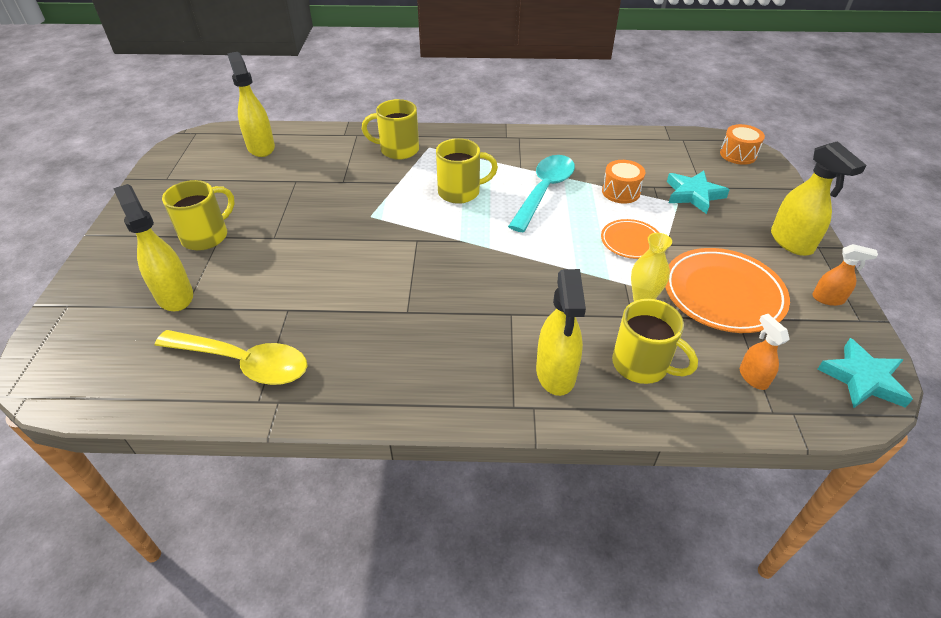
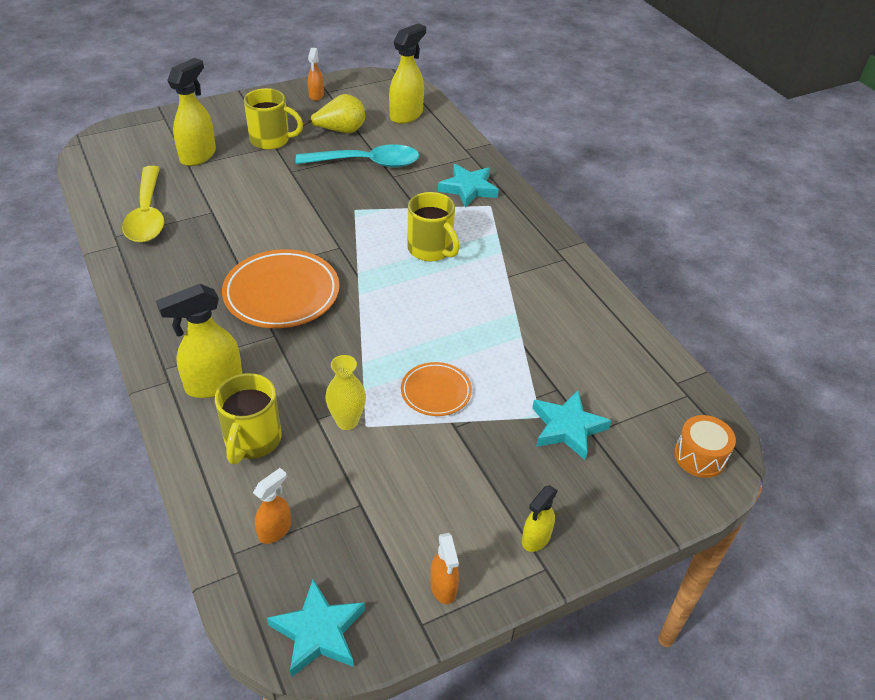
camera: 60 degrees right, 0 degrees up
yellow mug [362,99,419,160] -> turquoise star [438,164,499,208]
turquoise spoon [508,155,575,232] -> turquoise spoon moved to [296,144,419,168]
orange drum [602,160,646,204] -> none
orange plate [665,248,790,333] -> orange plate moved to [222,249,339,328]
yellow spray bottle [771,141,867,256] -> yellow spray bottle [522,485,558,552], size x0.57
none -> yellow pear [303,94,365,133]
none -> orange spray bottle [308,48,324,101]

